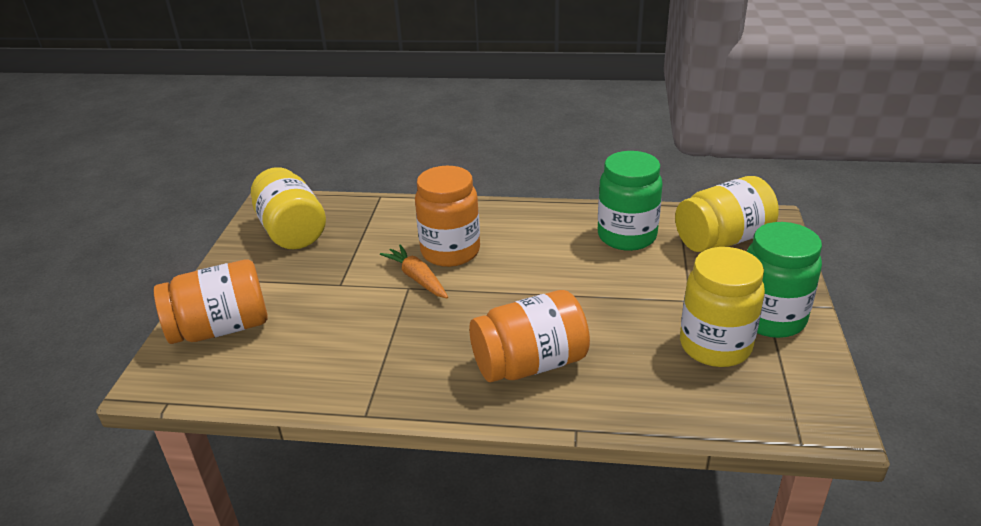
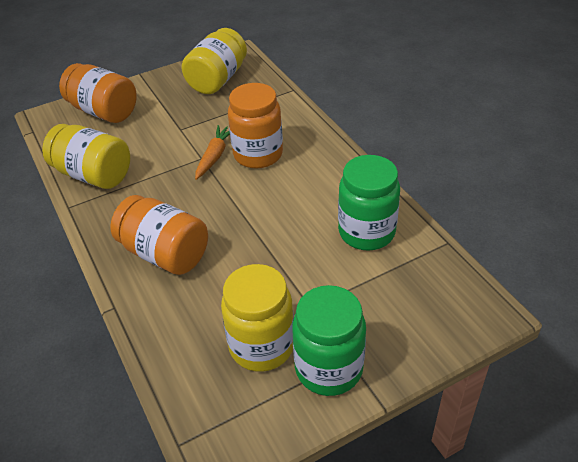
camera: 55 degrees right, 10 degrees up
yellow jar [675,176,779,252] -> yellow jar moved to [42,124,130,189]

